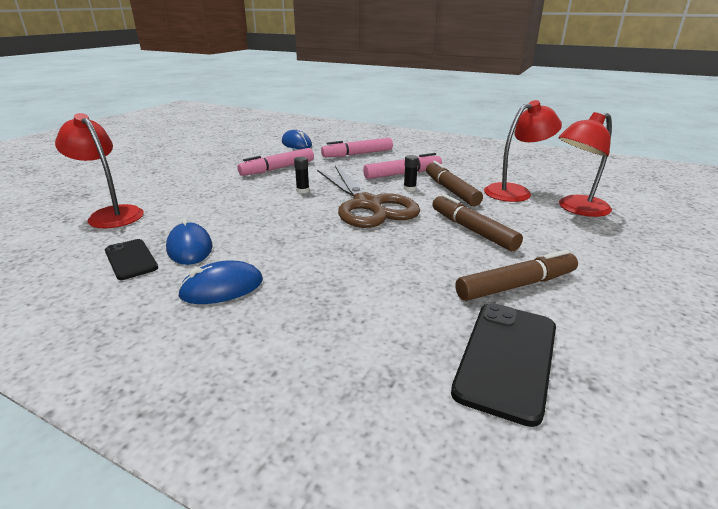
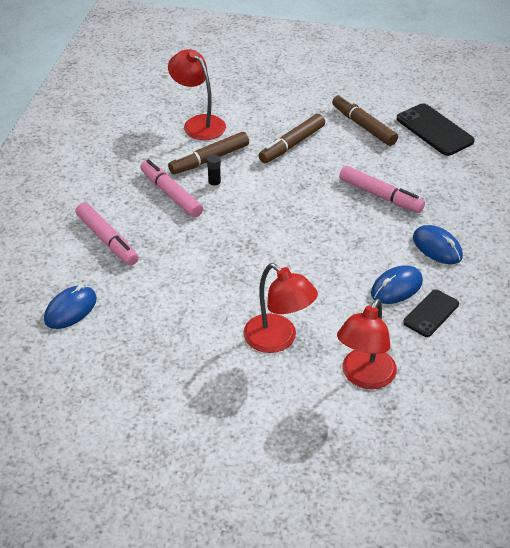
camera: 105 degrees left, 15 degrees up
pink marker [237,148,314,176] -> pink marker moved to [339,166,425,213]
black glue stick [294,157,309,193] -> none
brown scissors [317,165,420,228] -> none
black phone [451,303,556,427] -> black phone turned 45 degrees clockwise [397,103,475,156]
red lamp [558,112,612,217] -> red lamp moved to [243,263,318,353]

